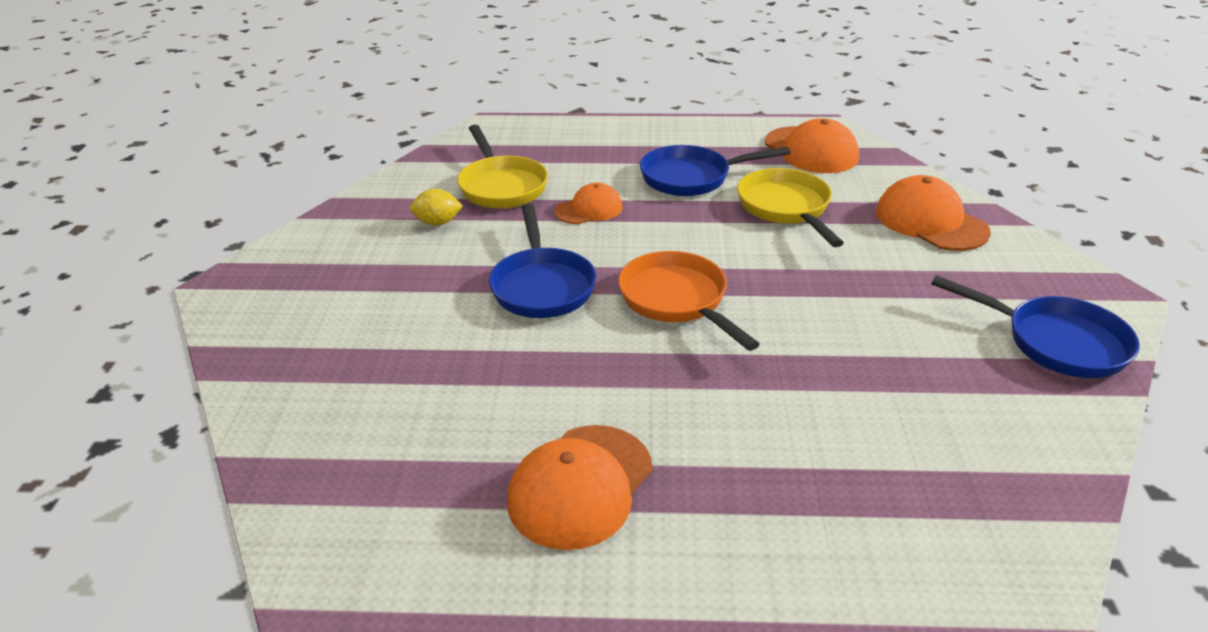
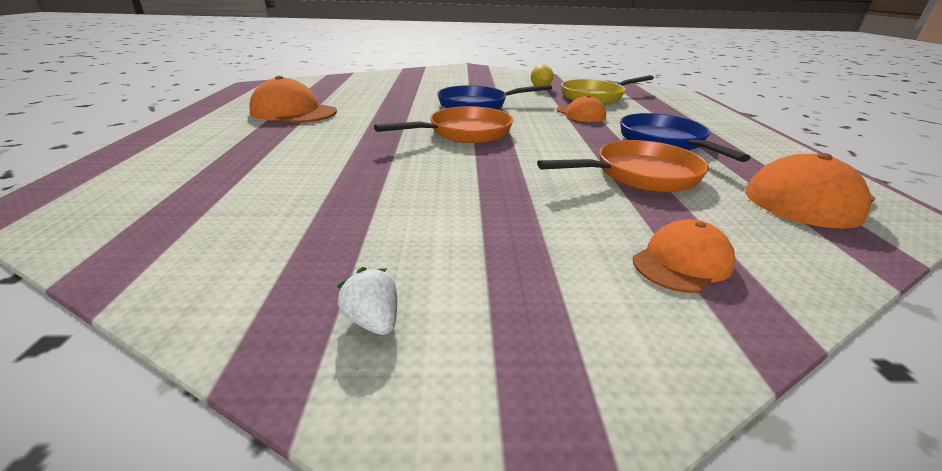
camera: 85 degrees right, 5 degrees down
yellow pan [737,168,844,247] -> orange pan [537,140,709,192]
orange cap [876,175,991,251] -> orange cap [633,219,735,293], size x0.62
blue pan [931,275,1140,378] -> white strawberry [336,267,397,335]

